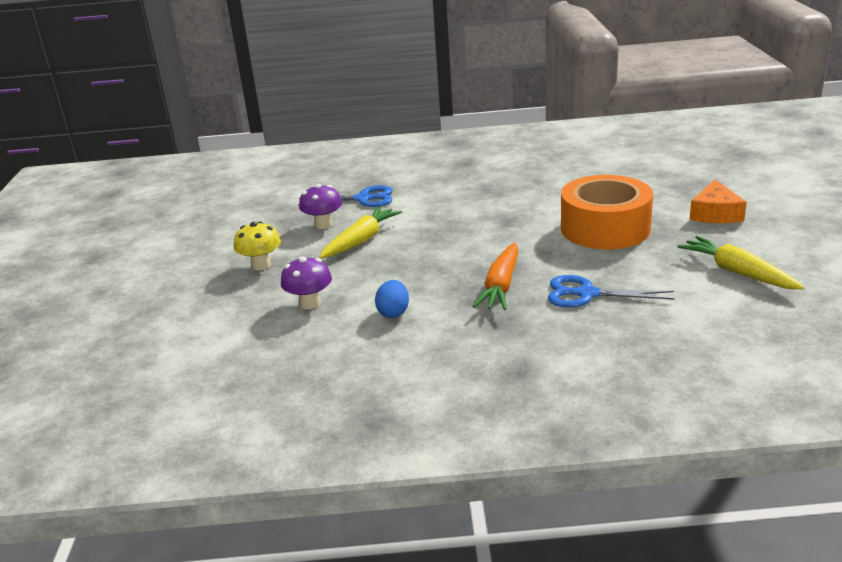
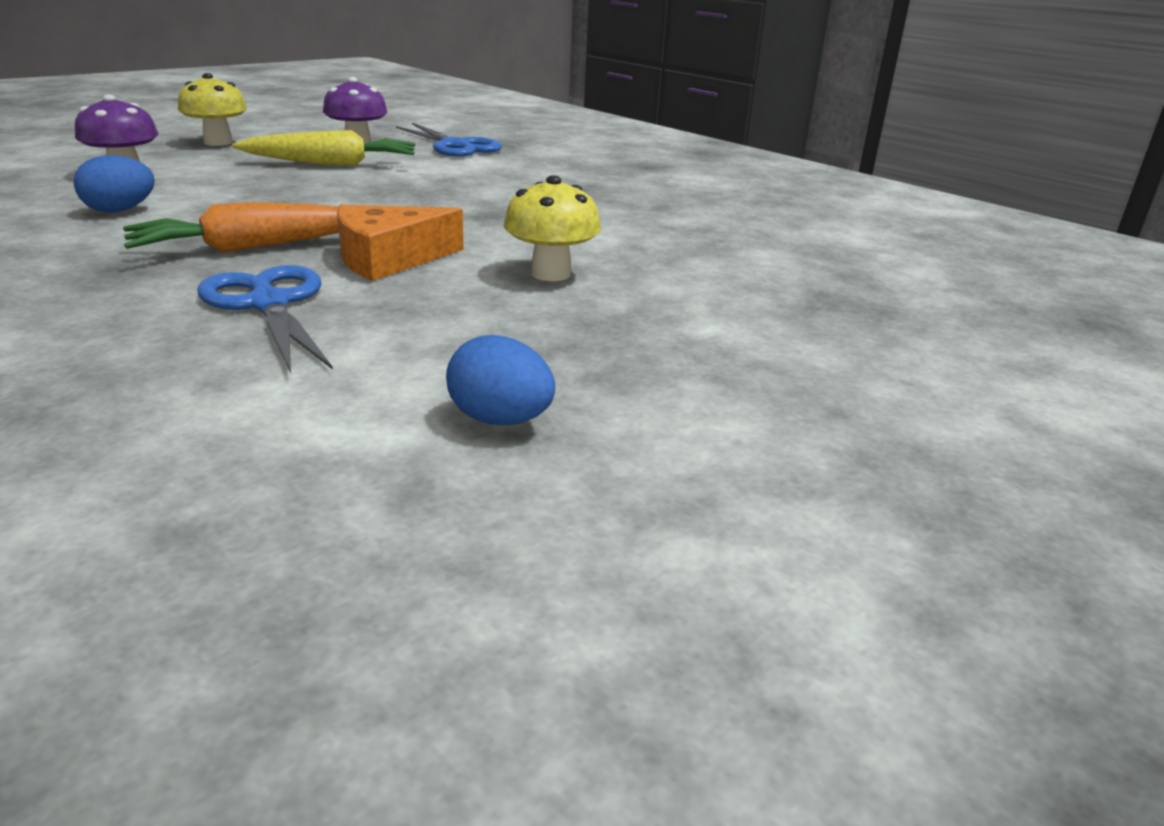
camera: 45 degrees right, 0 degrees up
orange tape [561,175,653,249] -> yellow mushroom [504,175,601,281]
yellow carrot [678,236,805,289] -> blue egg [446,335,555,425]
orange cheese [689,179,747,223] -> orange cheese moved to [337,204,464,281]

